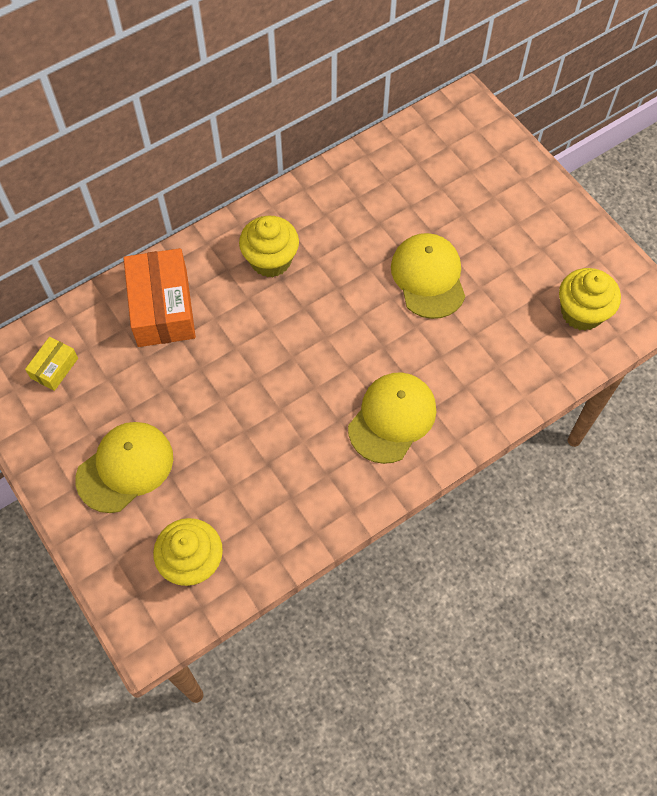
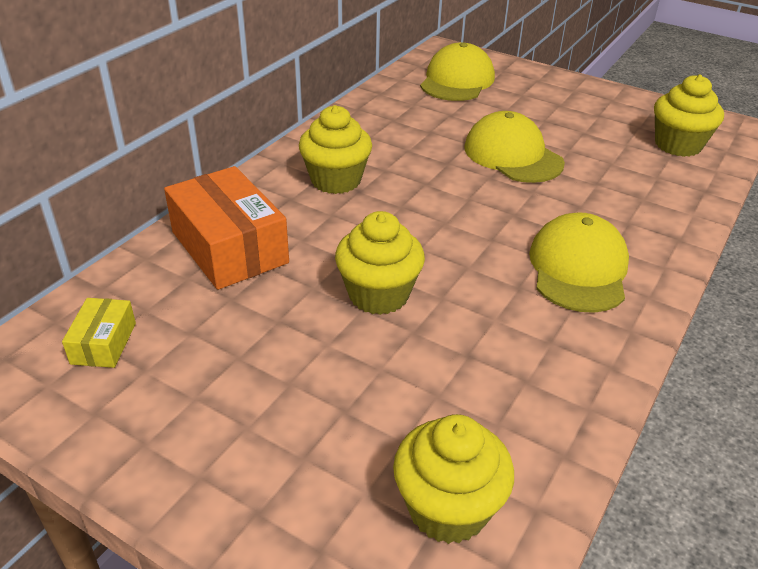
camera: 25 degrees left, 25 degrees down
yellow cap [75,422,173,513] -> yellow cap moved to [420,42,495,101]
none -> yellow cupcake [335,211,425,315]

